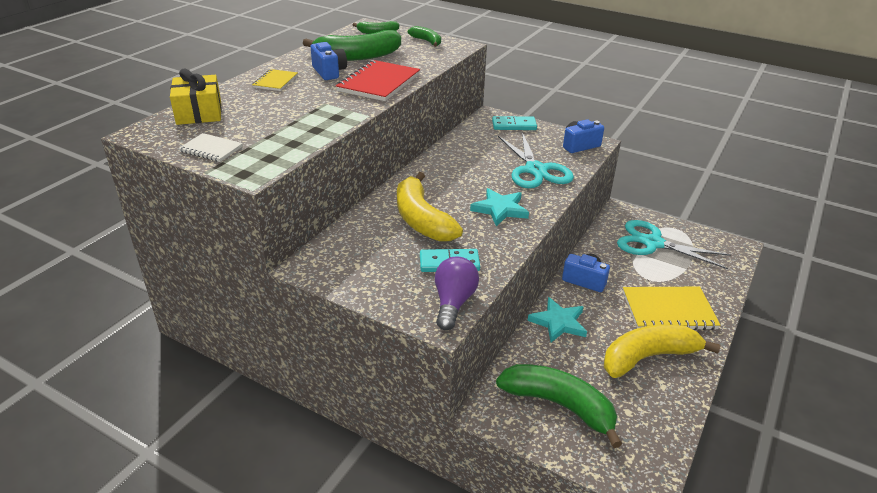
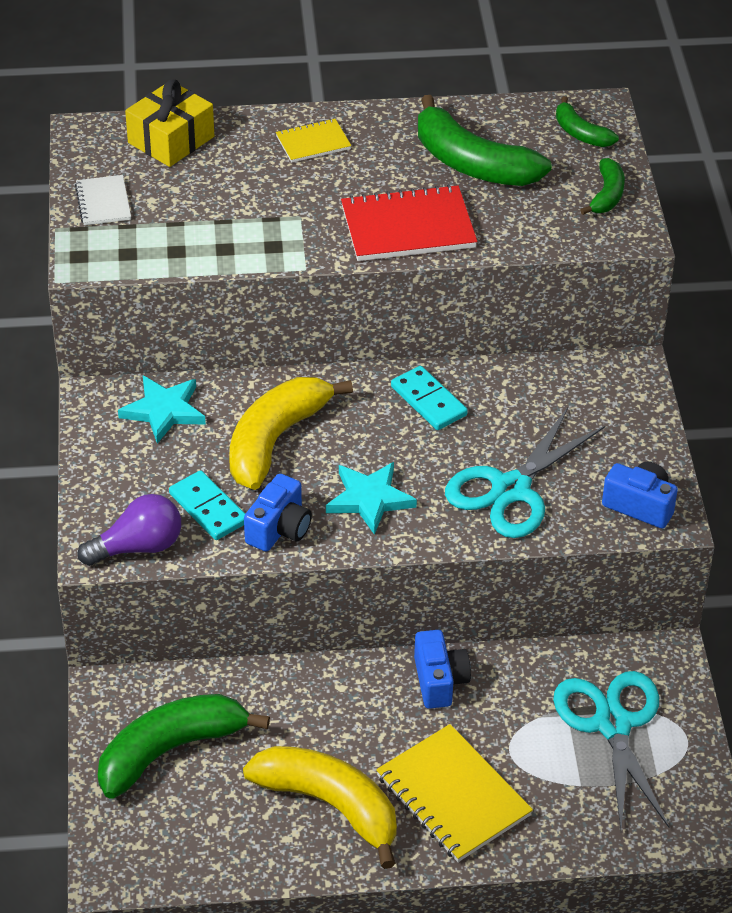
camera: 55 degrees right, 10 degrees up
blue camera [311,42,347,80] -> blue camera moved to [244,473,312,552]
turquoise domino [492,116,537,130] -> turquoise domino moved to [391,366,468,430]
green banana [496,364,622,448] -> green banana turned 120 degrees counterclockwise [98,694,270,798]
turquoise star [527,297,587,342] -> turquoise star moved to [118,376,206,444]

